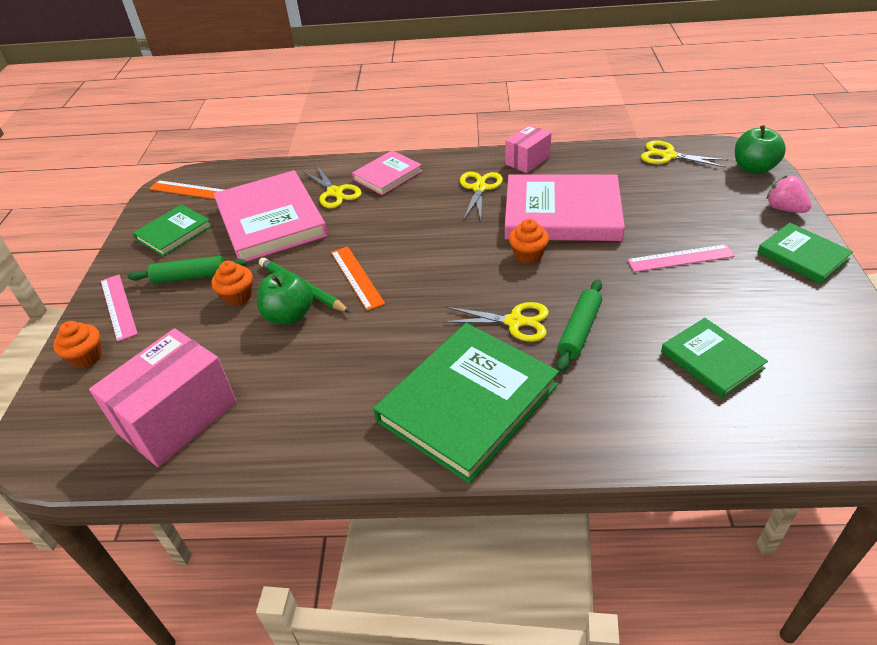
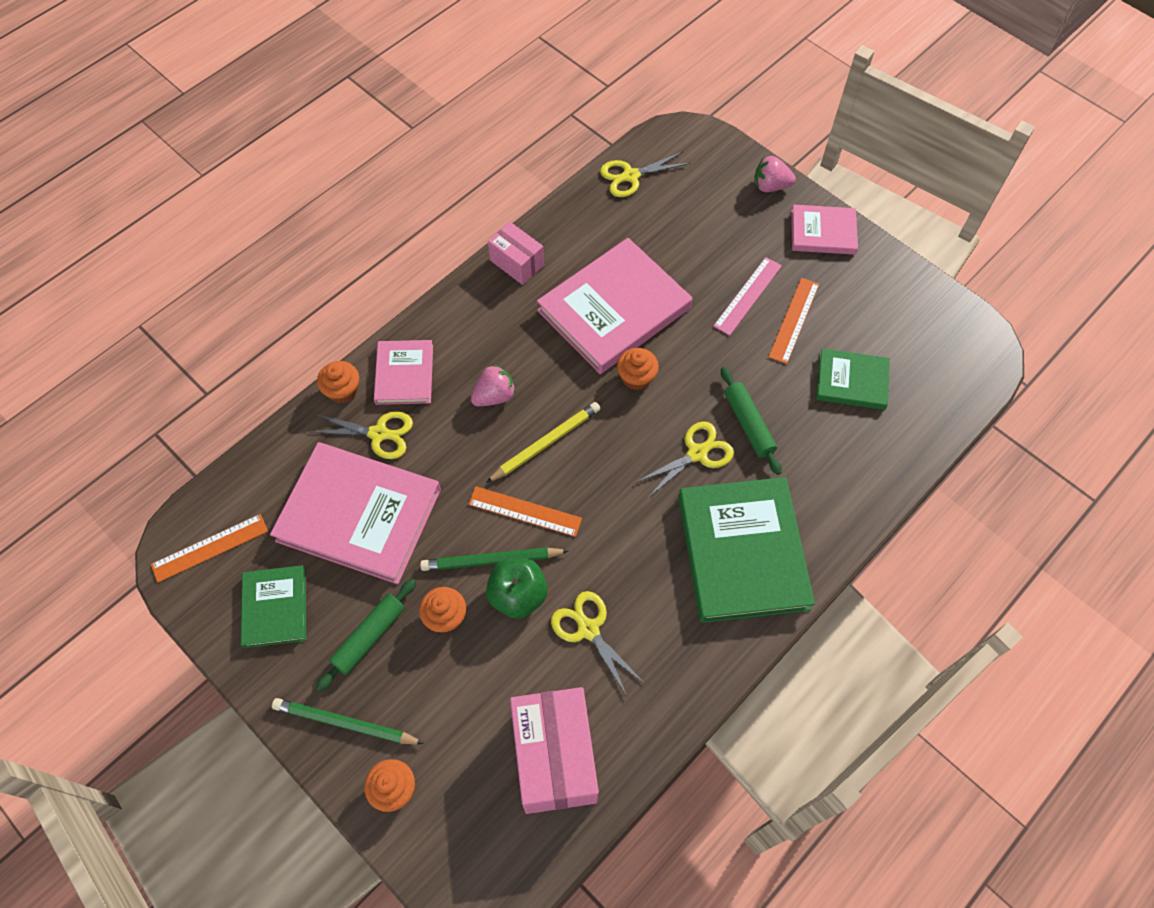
camera: 50 degrees left, 20 degrees up
pink ruler [101,275,138,342] -> green pencil [272,698,424,744]
yellow scissors [460,172,503,221] -> yellow scissors moved to [551,591,645,696]
pink box [505,125,551,173] -> pink box turned 45 degrees counterclockwise [488,222,544,285]
green apple [735,125,786,174] -> none
green book [757,223,853,284] -> pink book [791,205,858,255]
none -> orange cupcake [317,361,359,404]
none -> pink strawberry [471,364,516,406]
none -> yellow pencil [486,402,601,483]
none -> orange ruler [769,278,819,364]

